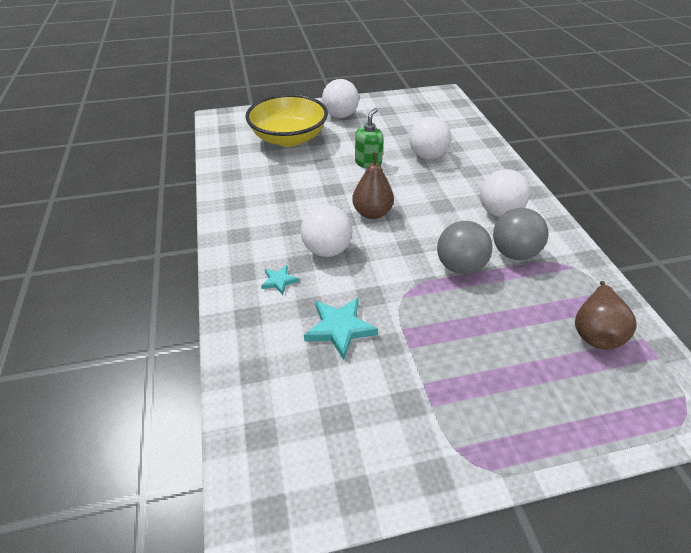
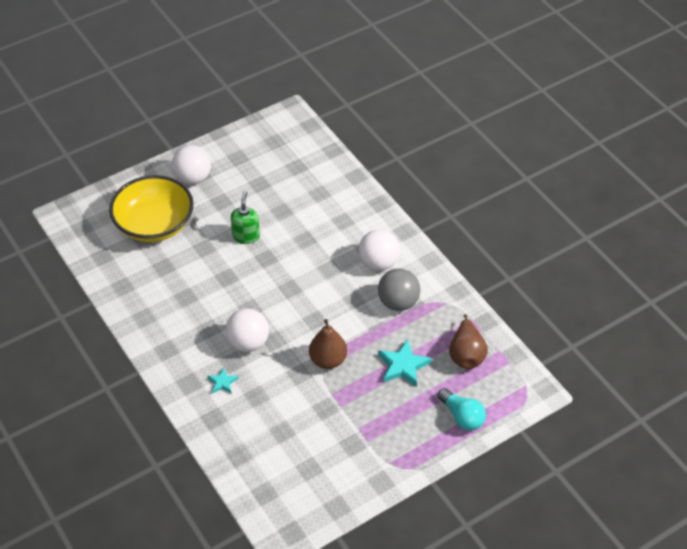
camera: 20 degrees left, 5 degrees up
turquoise star [304,297,378,360] -> turquoise star moved to [378,339,432,387]
brown pear [352,152,394,219] -> brown pear moved to [309,319,347,369]
white ball [409,117,451,159] -> none
grey ball [437,221,492,274] -> none
none -> turquoise light bulb [438,388,486,431]

